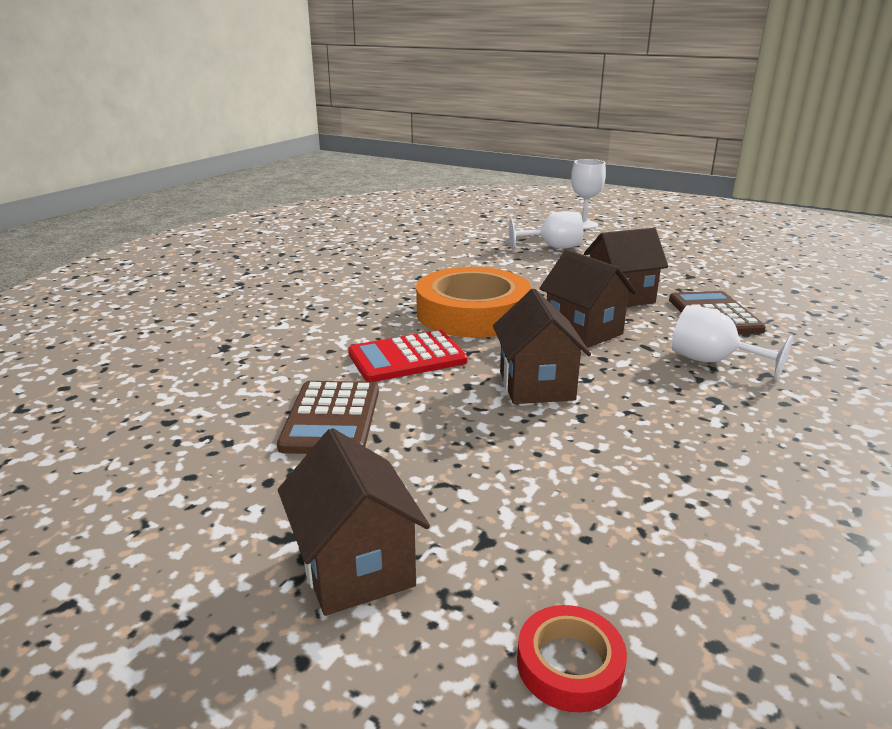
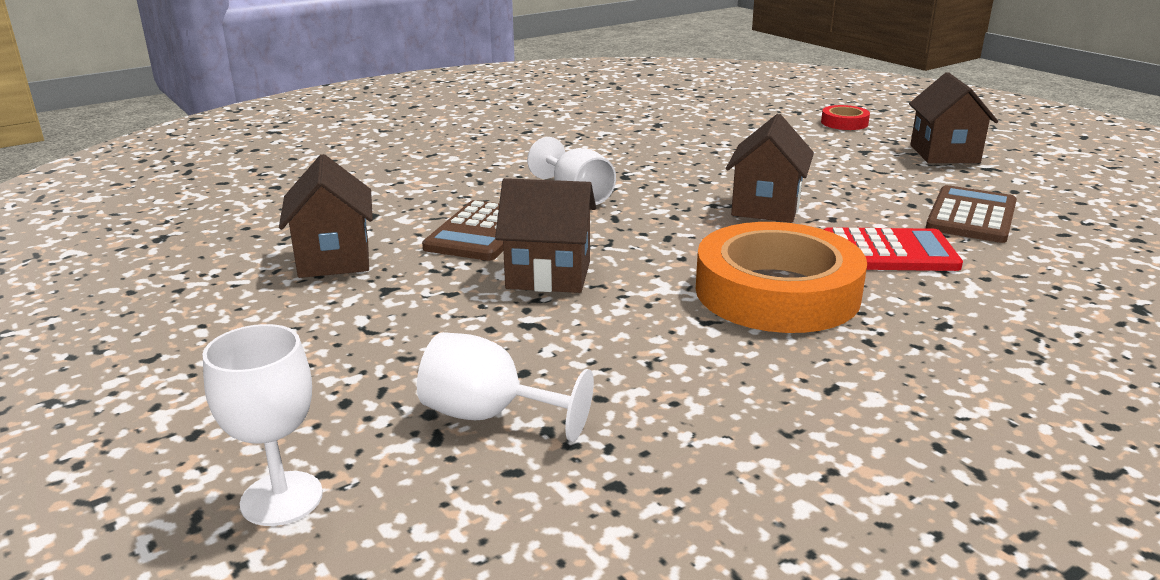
camera: 155 degrees left, 0 degrees up
brown house [539,250,637,348] -> brown house moved to [279,154,373,278]

